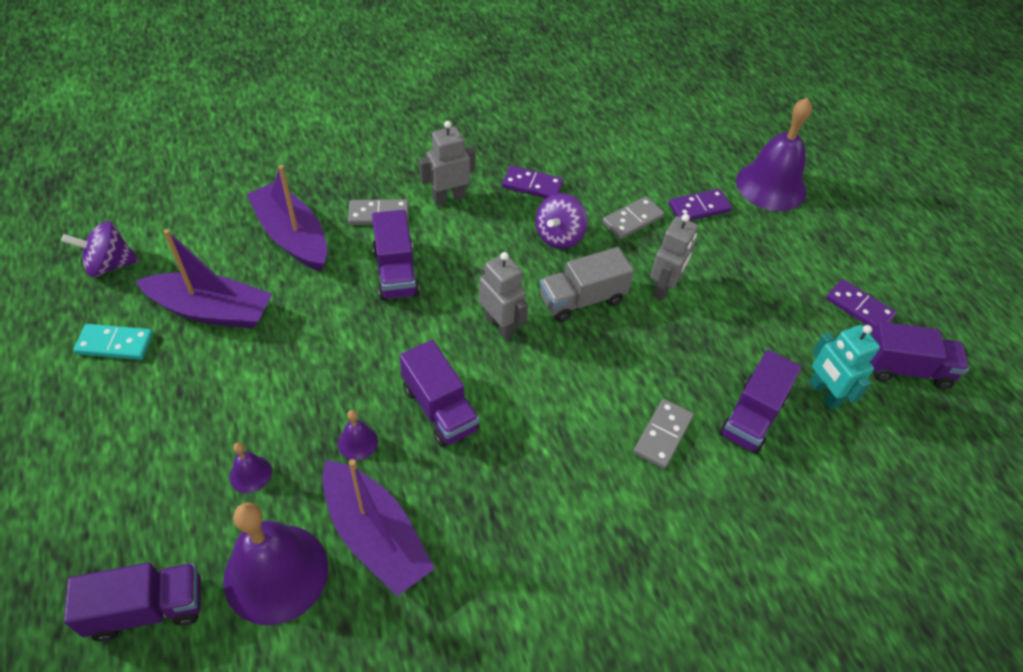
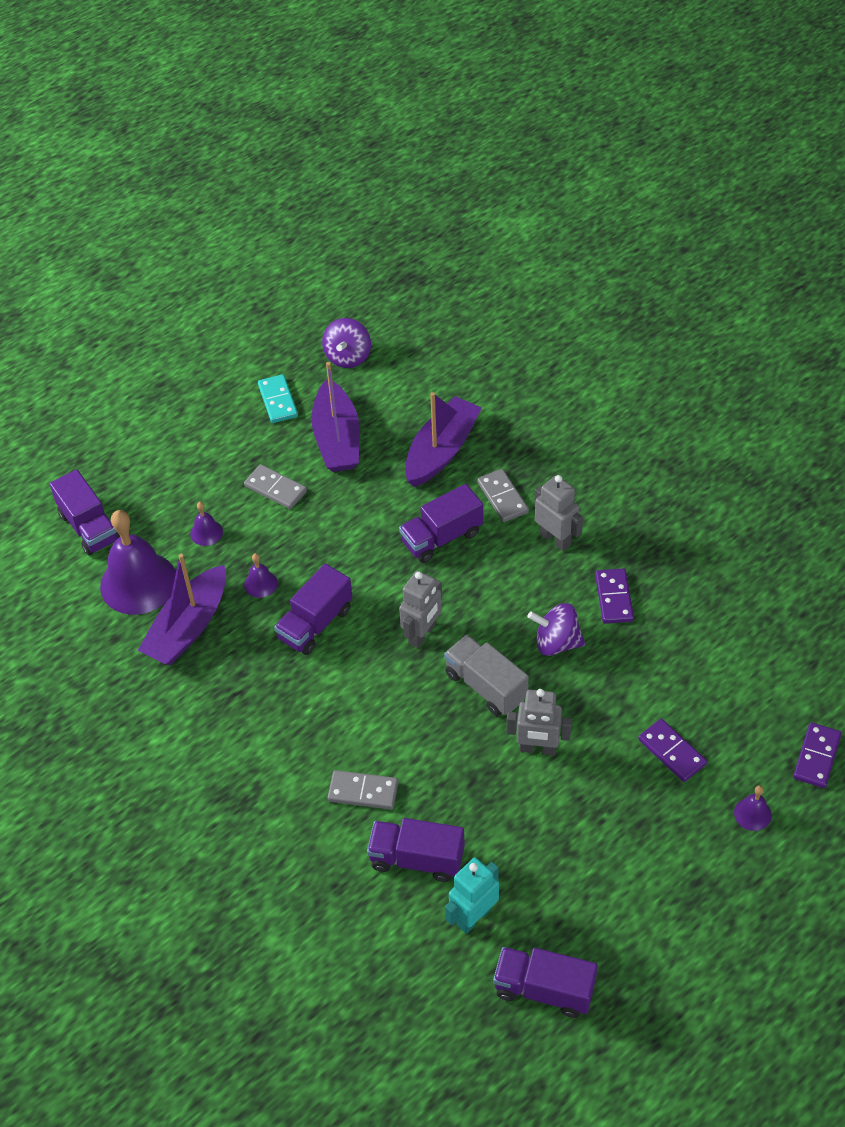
camera: 75 degrees right, 0 degrees up
purple spinning top [61,221,139,277] -> purple spinning top turned 135 degrees counterclockwise [322,318,371,368]
grey domino [602,196,664,239] -> grey domino moved to [244,464,307,509]
purple bell [736,97,812,211] -> purple bell [734,786,772,831], size x0.43
purple domino [826,279,897,330] -> purple domino moved to [793,722,842,788]
purple truck [870,322,969,389] -> purple truck turned 120 degrees clockwise [493,947,598,1018]

